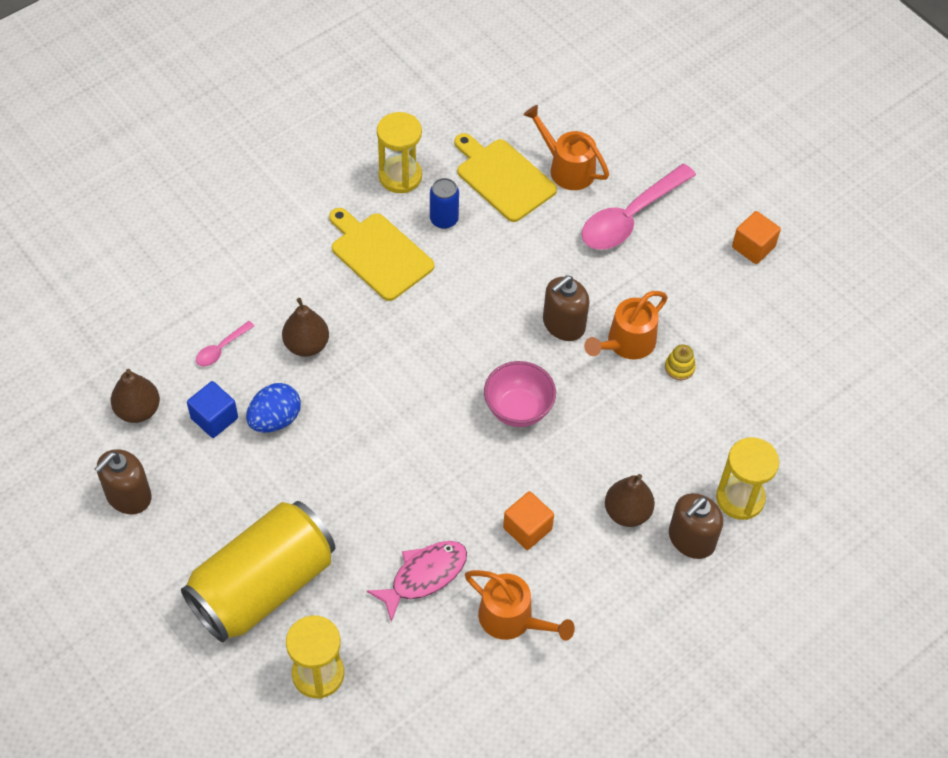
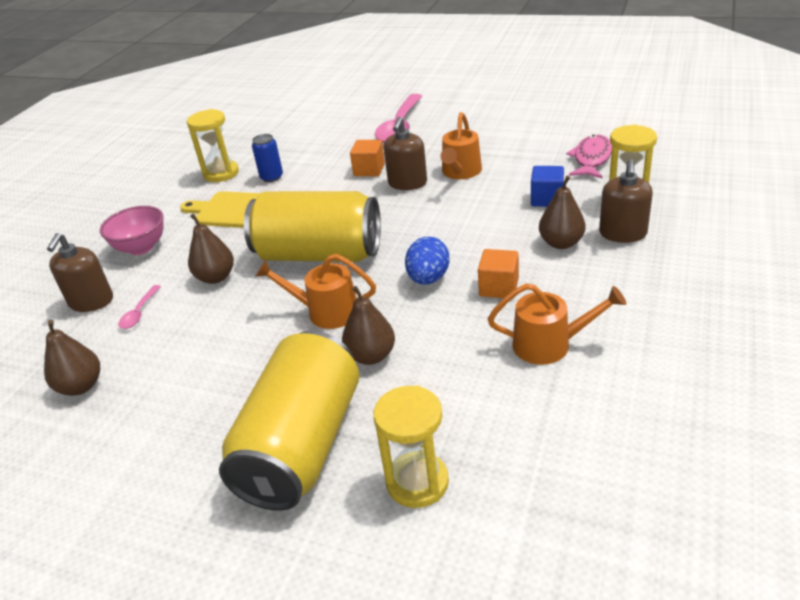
camera: 25 degrees left, 20 degrees down
brown soap dispenser [94,449,152,514] -> brown soap dispenser moved to [47,233,113,312]
blue cube [187,381,238,438] -> blue cube moved to [531,166,564,207]
blue egg [246,383,301,433] -> blue egg moved to [405,237,450,285]
pink fish [367,541,467,622] -> pink fish moved to [566,134,612,179]
yellow cutting board [454,133,557,222] -> none
pink bowl [484,361,556,427] -> pink bowl moved to [100,206,164,255]
orange watering can [523,105,609,190] -> orange watering can moved to [255,254,376,329]
yellow stacking toy [665,345,696,380] -> none
orange cube [732,211,781,264] -> orange cube moved to [350,140,385,176]
none -> yellow can [244,191,381,262]
none -> brown pear [342,286,395,365]

